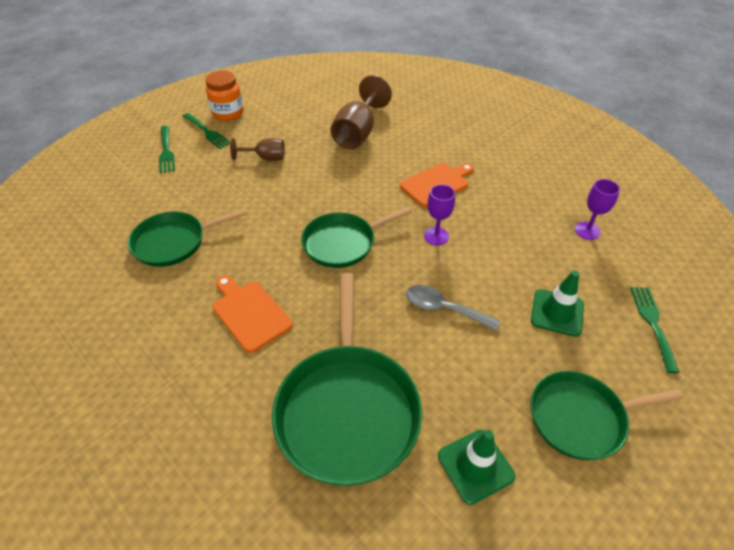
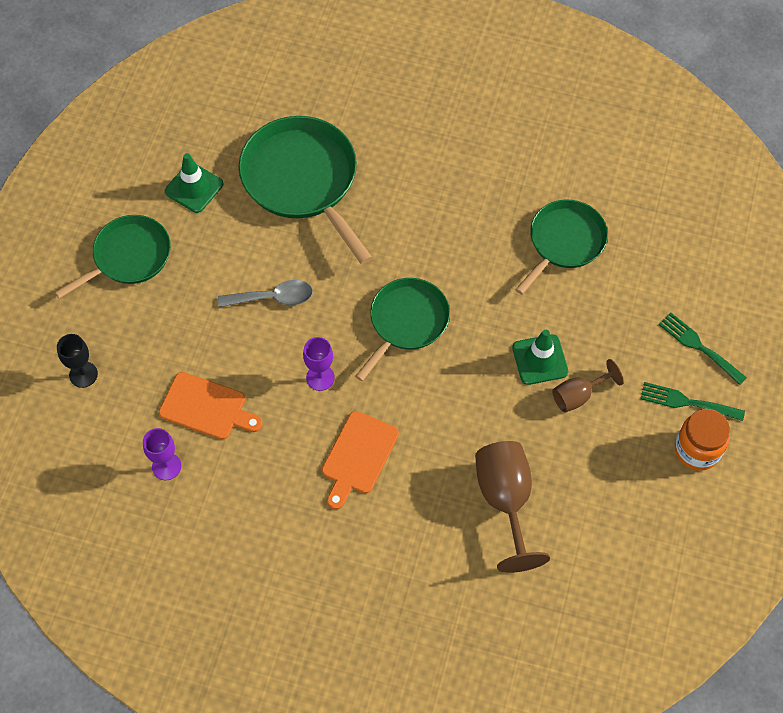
camera: 150 degrees right, 15 degrees up
orange cutting board [213,275,292,353] -> orange cutting board moved to [159,372,262,440]
green traffic cone [531,270,584,337] -> green traffic cone moved to [512,330,568,385]
green fork [630,287,680,373] -> black goblet [57,334,98,388]

